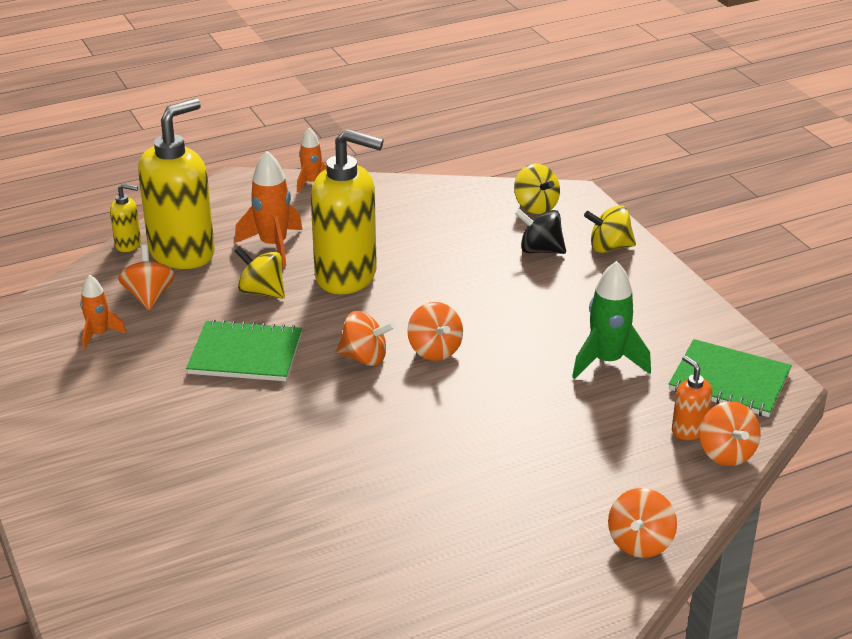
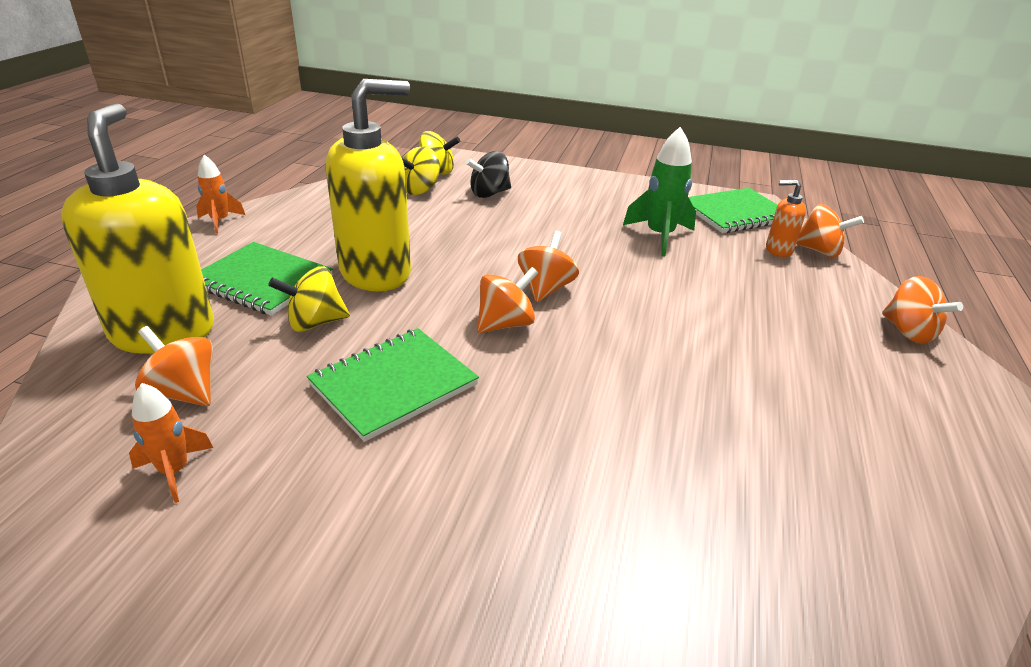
camera: 50 degrees left, 0 degrees up
yellow soap dispenser [110,183,141,252] -> none
orange rocket [235,151,303,267] -> green notebook [201,242,333,316]
orange spinning top [407,302,463,361] -> orange spinning top turned 90 degrees counterclockwise [518,231,579,302]
yellow spinning top [584,205,636,253] -> yellow spinning top moved to [401,146,440,195]

